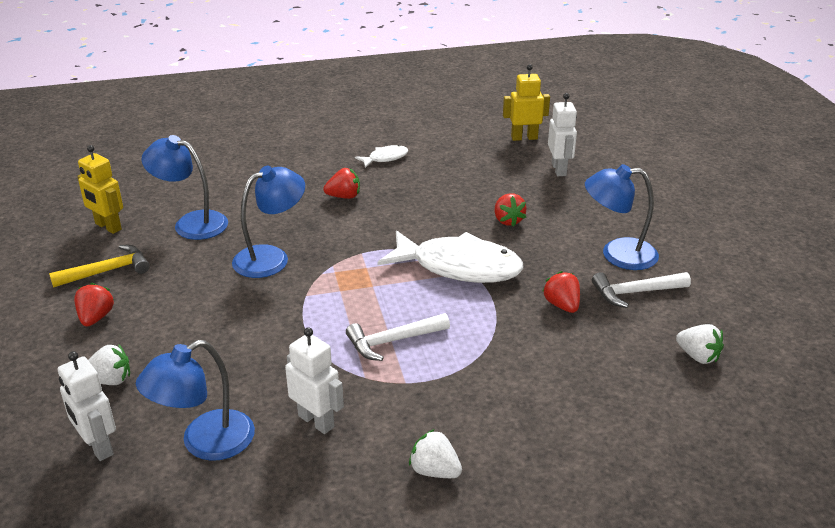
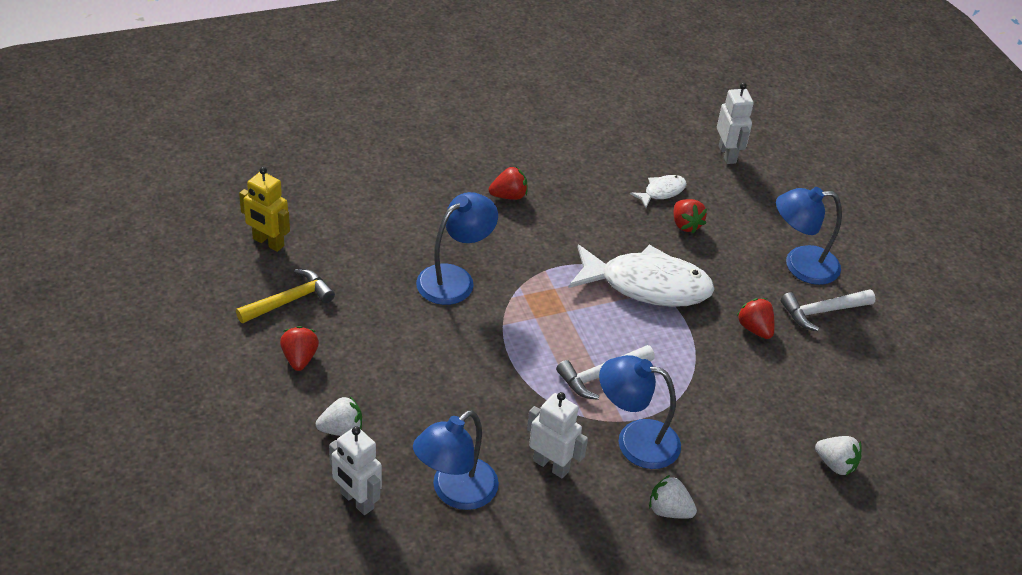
camera: 10 degrees left, 10 degrees up
blue lamp [141,135,228,240] -> blue lamp moved to [599,355,681,469]
white fish [355,145,408,168] -> white fish moved to [630,175,686,208]
yellow robot [503,64,550,141] -> none
white strawberry [676,324,724,364] -> white strawberry moved to [815,436,862,475]

